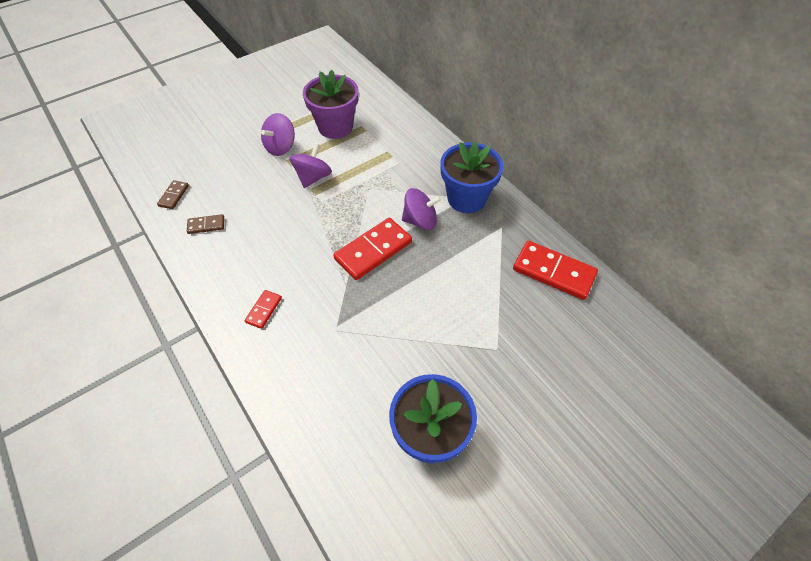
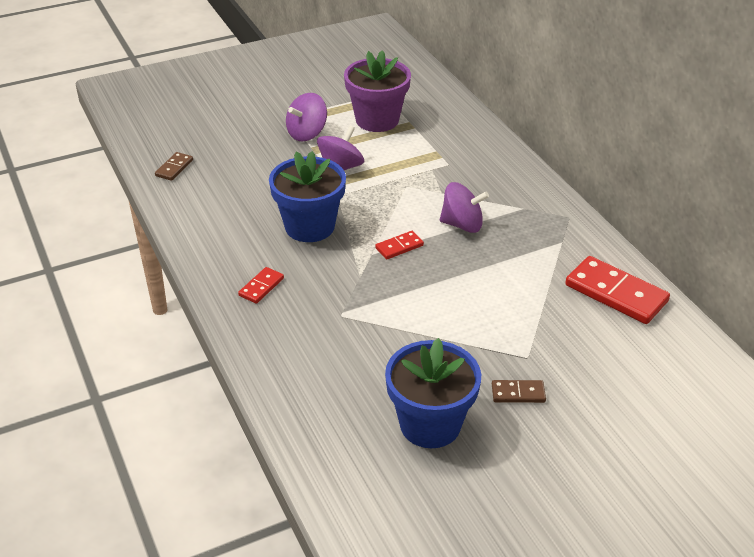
camera: 10 degrees right, 15 degrees down
brown domino [187,214,224,234] -> brown domino moved to [492,380,546,403]
red domino [333,218,412,280] -> red domino [375,231,424,259], size x0.50
blue flower pot [440,141,503,213] -> blue flower pot moved to [269,151,346,242]

